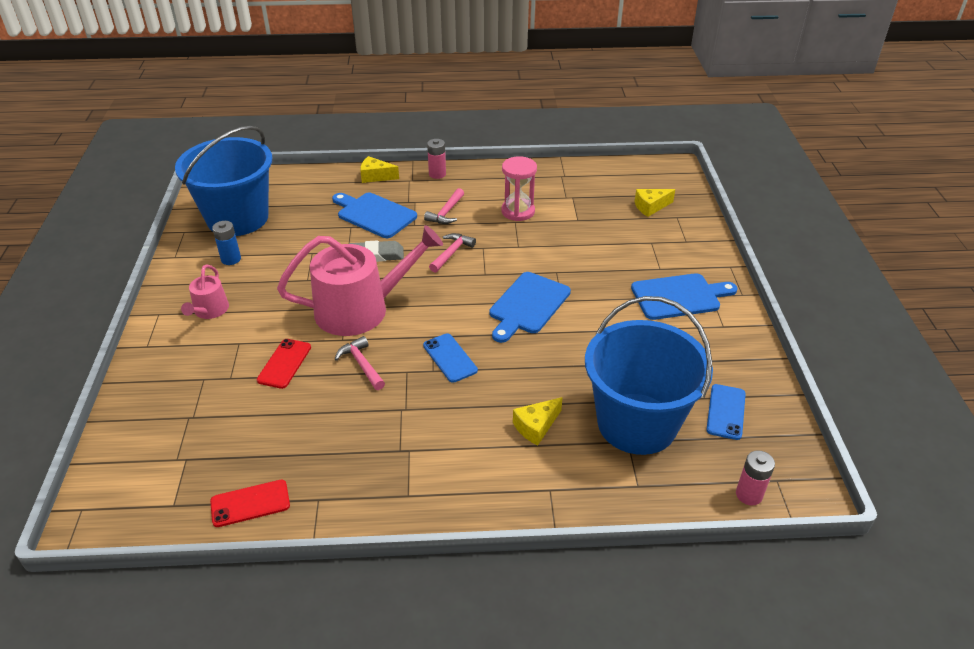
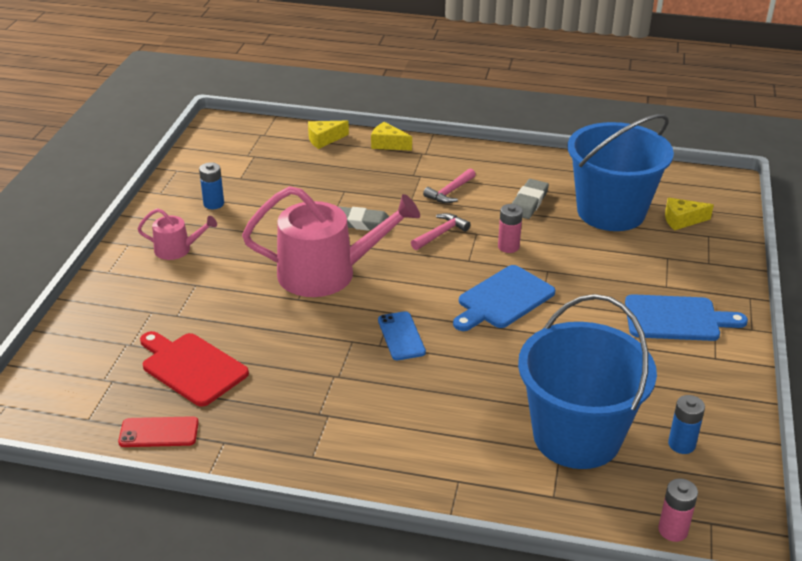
camera: 15 degrees right, 5 degrees down
blue bucket [175,126,272,236] -> blue bucket moved to [568,114,674,231]
pink watering can [181,264,229,319] -> pink watering can turned 105 degrees counterclockwise [138,208,217,260]
red phone [257,339,311,389] -> none
blue cutting board [332,193,417,238] -> none
pink hammer [335,336,385,390] -> none
pink battery [427,139,446,179] -> pink battery moved to [498,204,523,253]
pink hourglass [501,156,537,221] -> grey eraser [512,179,549,219]
yellow cheese [513,397,563,445] -> yellow cheese moved to [308,121,349,149]
blue phone [706,384,746,440] -> blue battery [668,395,705,454]
none -> red cutting board [140,331,249,407]

